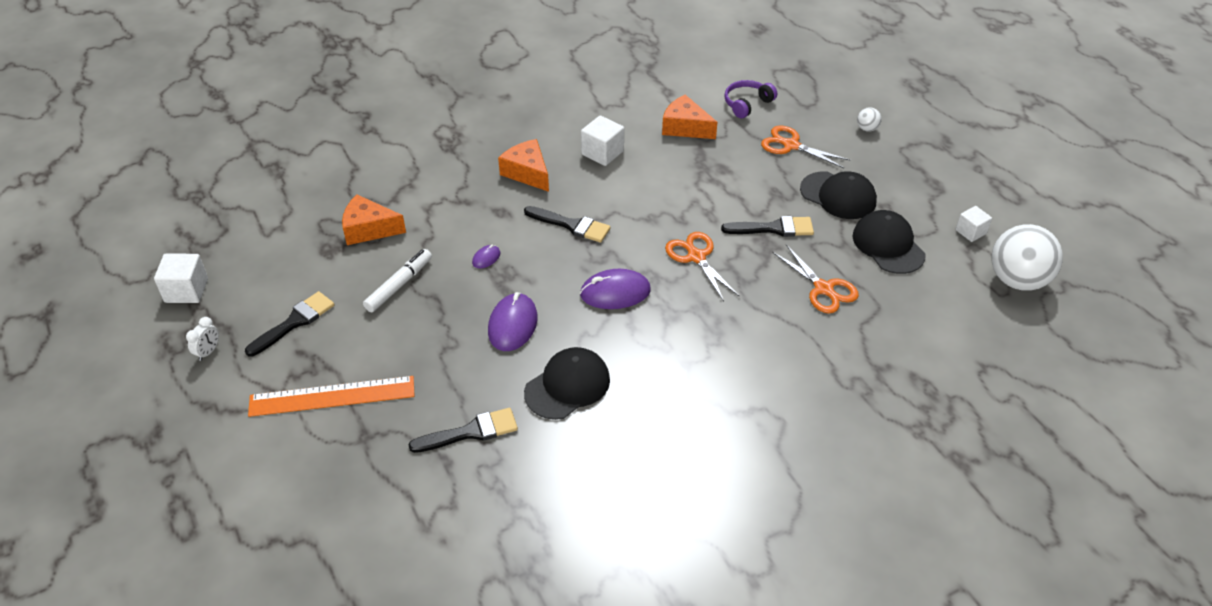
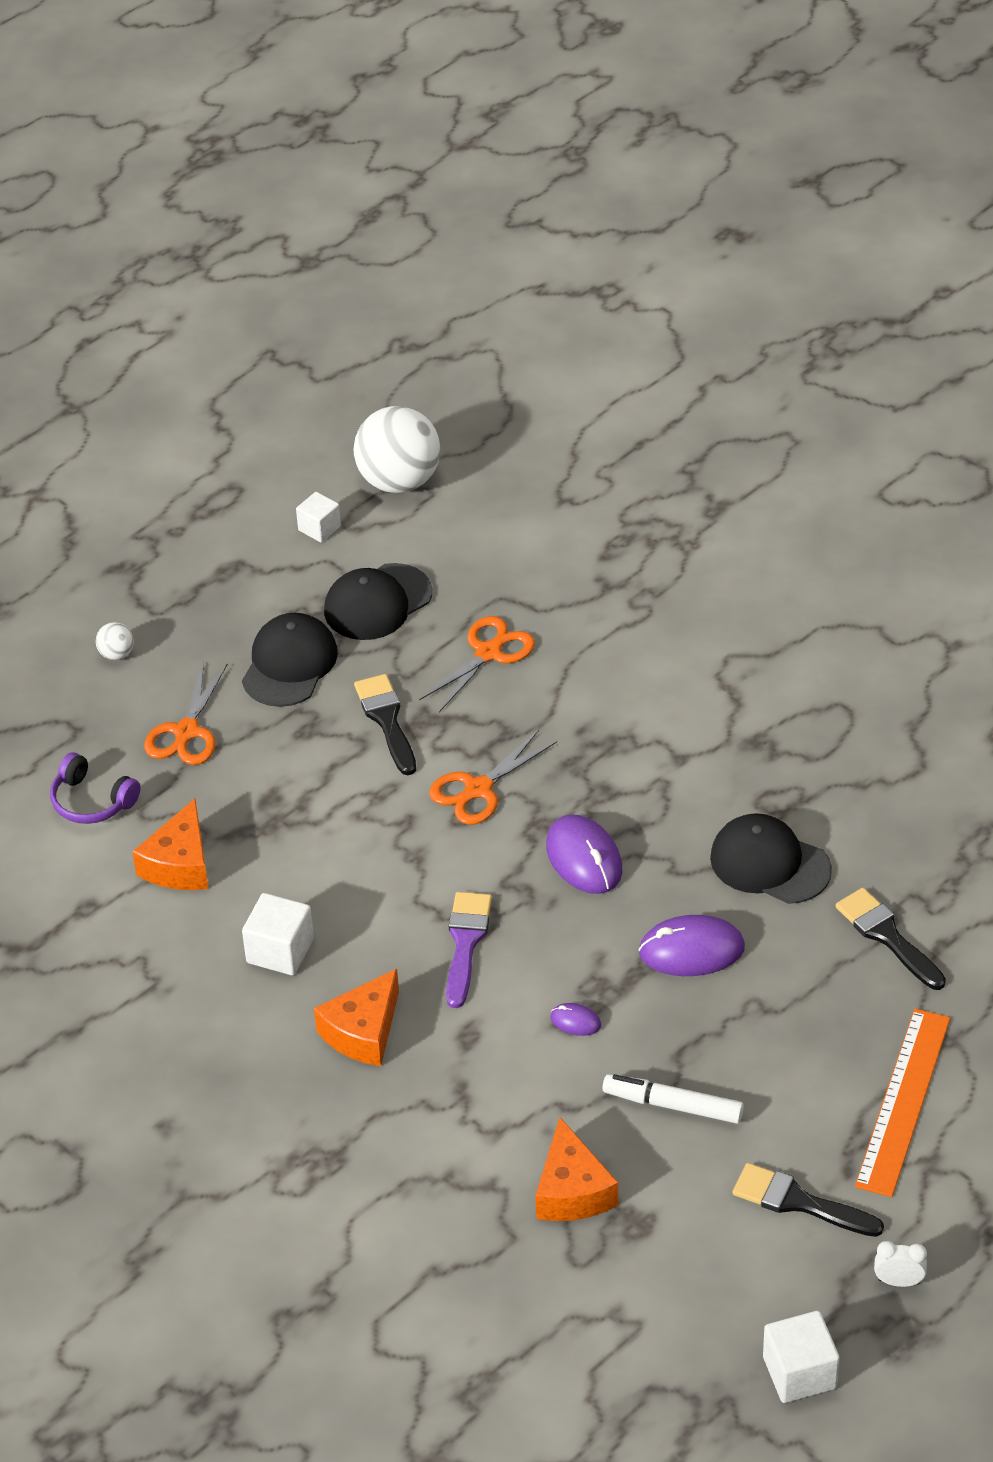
camera: 105 degrees left, 0 degrees up
orange ruler [248,376,415,417] -> orange ruler turned 45 degrees clockwise [855,1009,950,1197]
black brush [524,206,611,243] -> purple brush [446,892,492,1008]

